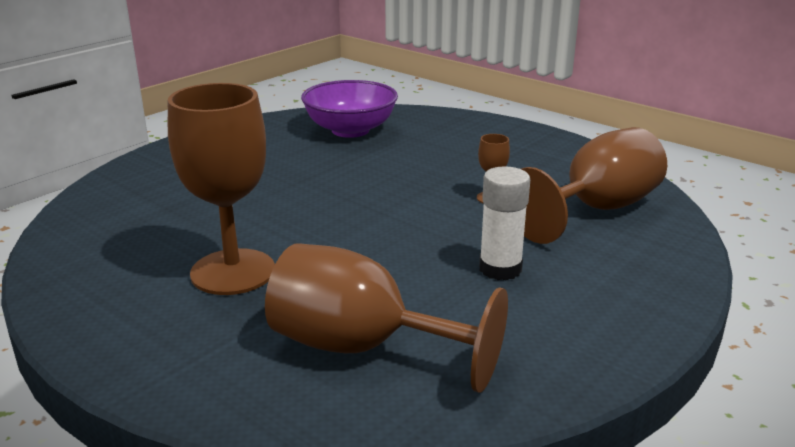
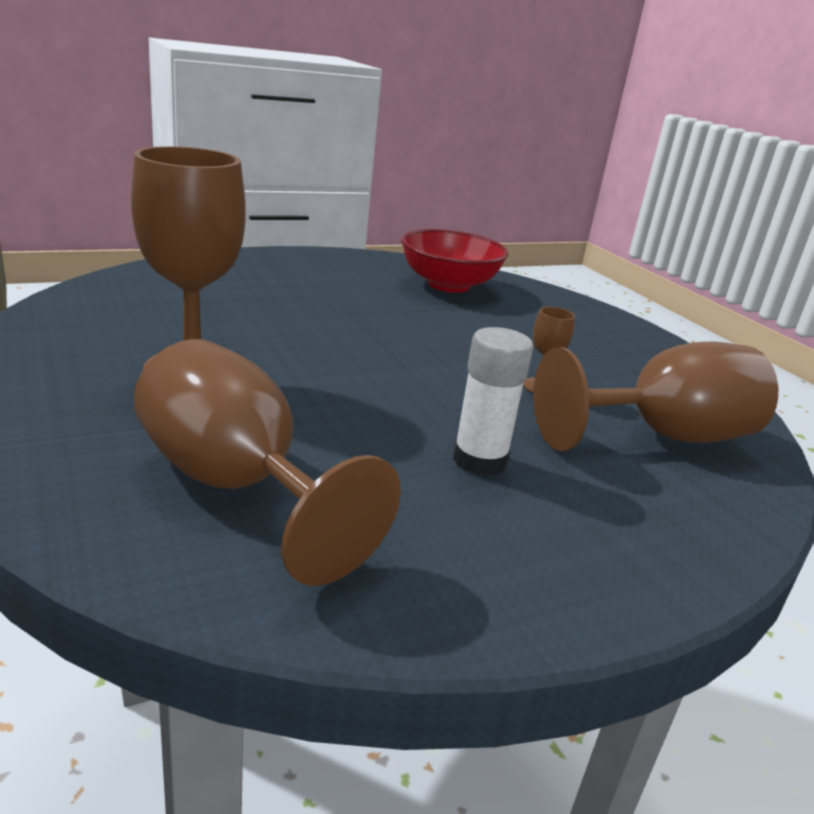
camera: 20 degrees right, 0 degrees up
purple bowl [301,80,398,138] -> red bowl [401,229,508,293]

